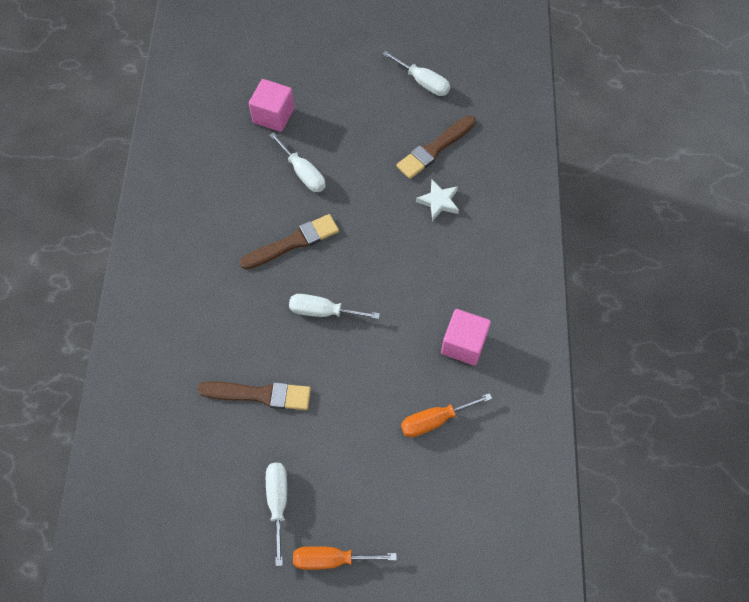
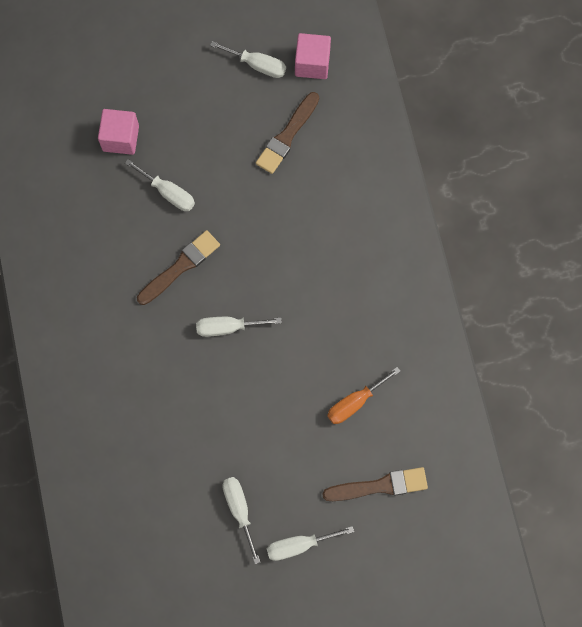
camera: 15 degrees left, 10 degrees up
brown brush [198,382,311,410] -> brown brush moved to [322,467,428,501]
orange screwdriver [293,546,397,570] -> white screwdriver [267,526,354,561]
white star [416,180,459,221] -> none
pink cube [441,309,491,366] -> pink cube moved to [295,33,331,79]

